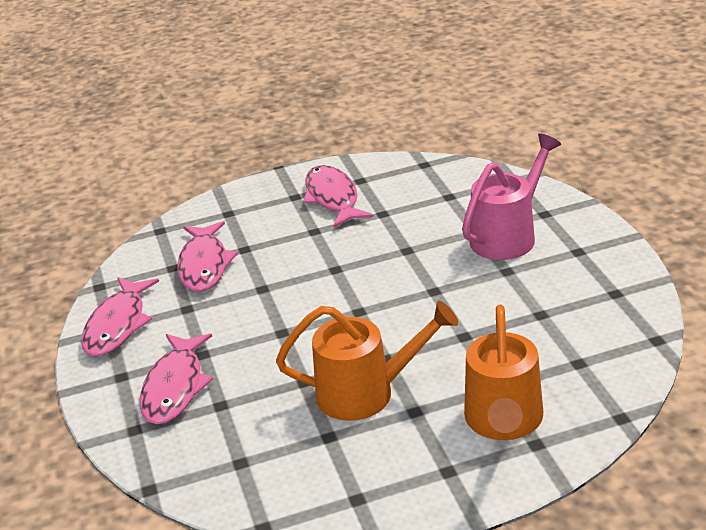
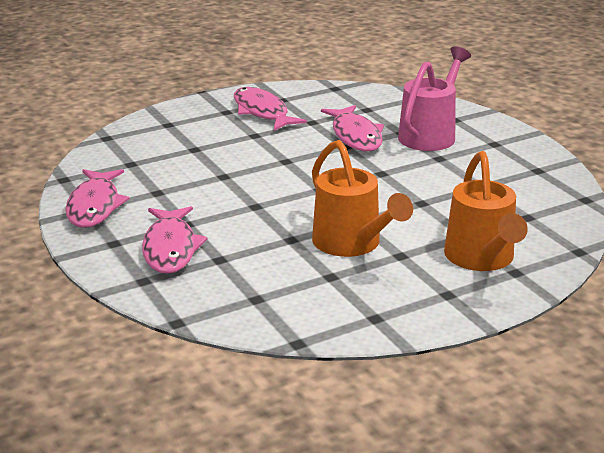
camera: 15 degrees left, 5 degrees down
pink fish [177,221,238,292] -> pink fish moved to [321,105,384,151]
orange watering can [276,301,458,421] -> orange watering can turned 75 degrees clockwise [312,140,413,257]

